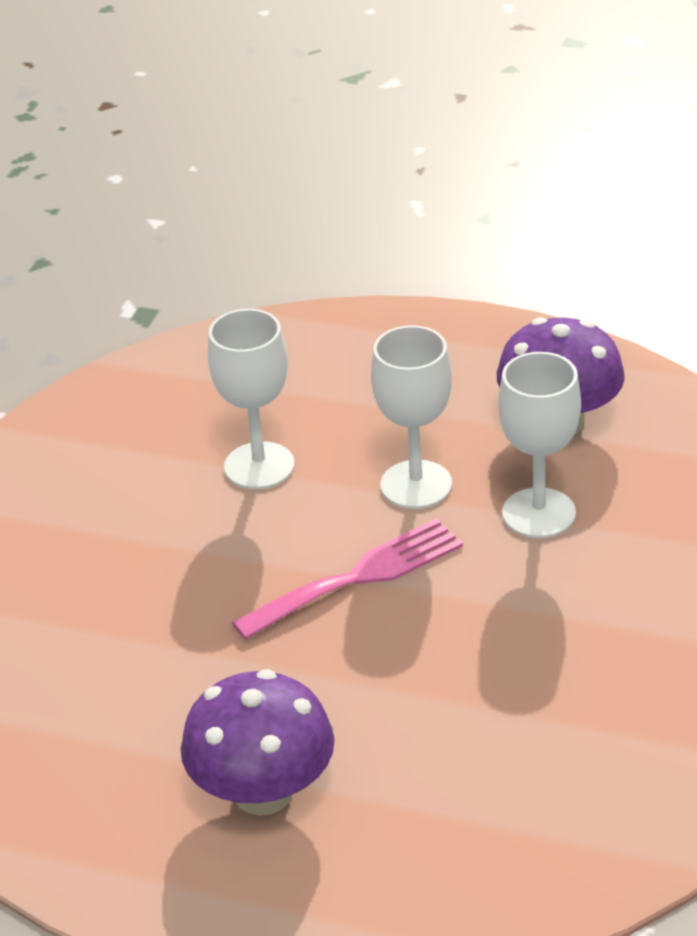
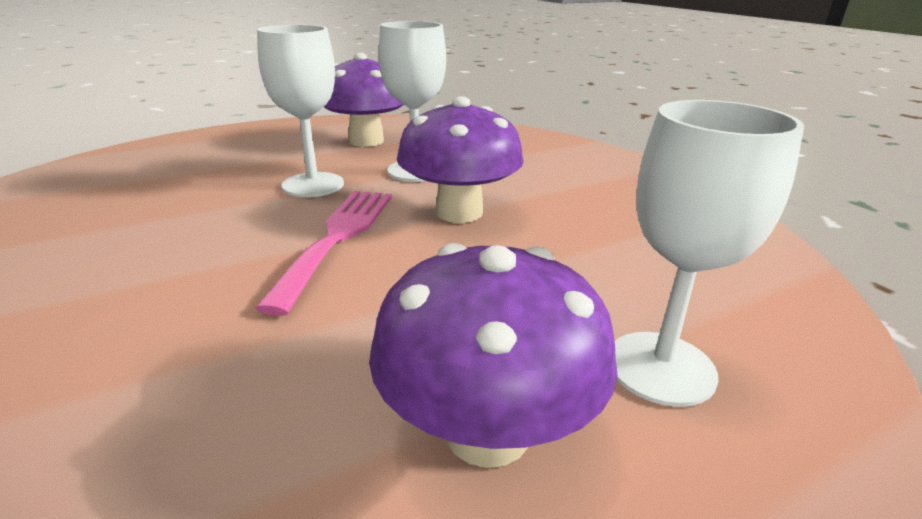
camera: 50 degrees left, 10 degrees down
white goblet [208,309,295,489] -> white goblet moved to [615,100,804,407]
none -> purple mushroom [397,96,524,223]

